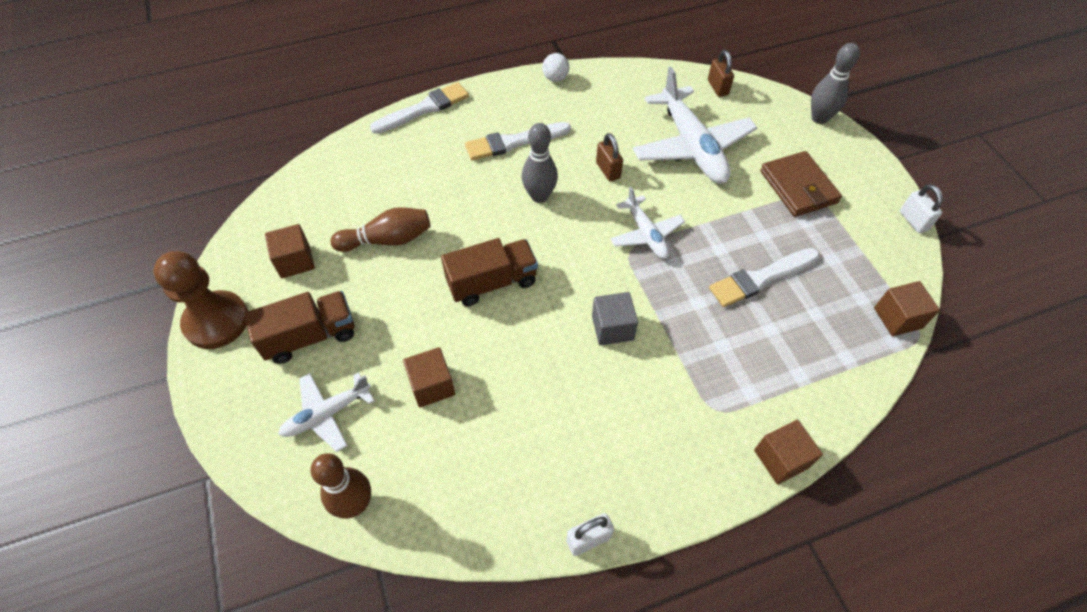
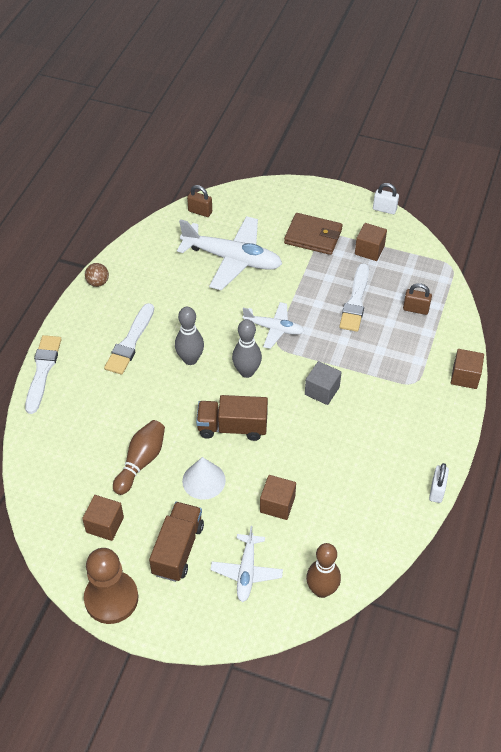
camera: 50 degrees left, 5 degrees down
brown truck [441,238,538,306] -> brown truck turned 105 degrees counterclockwise [196,395,268,441]
white ball [542,53,569,82] -> brown ball [85,263,109,287]
brown padlock [596,133,623,182] -> brown padlock moved to [403,283,432,315]
grey bowling pin [811,43,860,124] -> grey bowling pin moved to [232,319,262,378]
brown cube [874,281,940,336] -> brown cube moved to [355,223,387,261]
none -> white cone [182,457,226,500]

